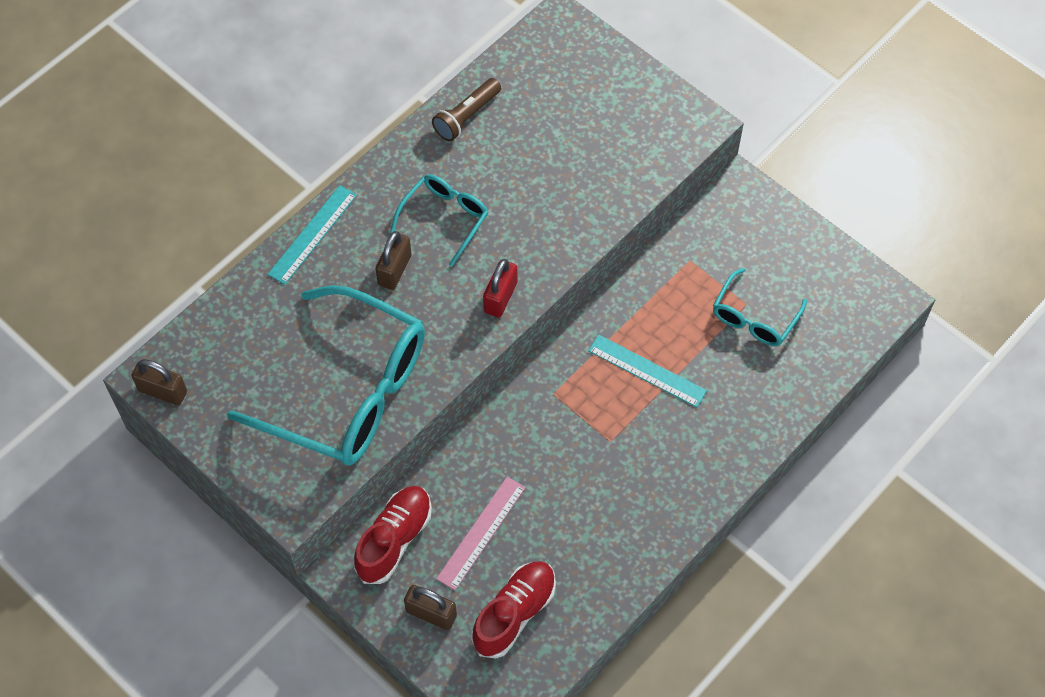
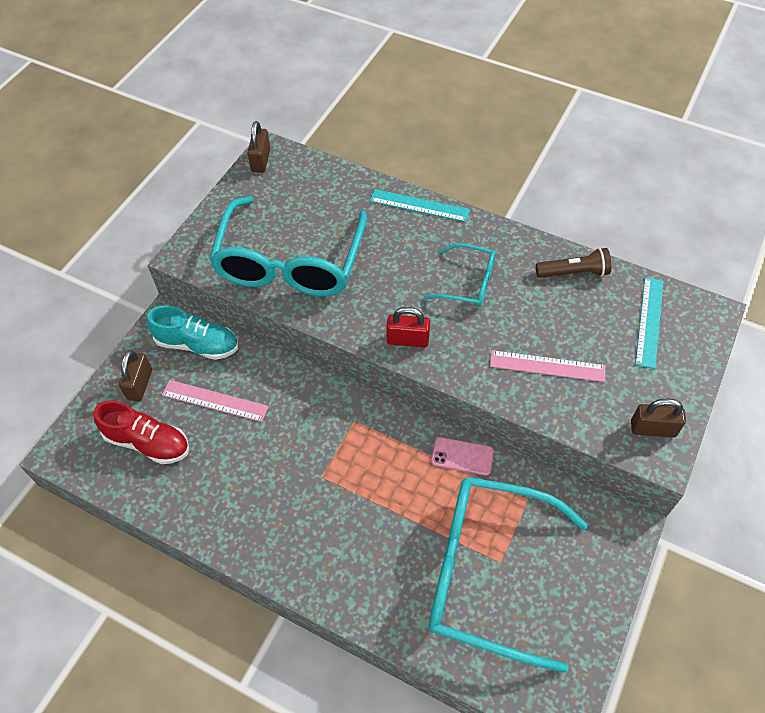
camera: 75 degrees right, 5 degrees down
red shoe [354,486,432,584] -> turquoise shoe [147,305,238,360]
brown padlock [375,231,412,290] -> brown padlock moved to [631,399,686,438]
brown flashlight [432,78,501,141] -> brown flashlight turned 150 degrees clockwise [536,248,611,278]
turquoise ruler [588,335,707,407] -> turquoise ruler moved to [635,277,663,369]
turquoise glasses [713,268,807,346] -> turquoise glasses [429,477,588,673], size x2.03
none -> pink phone [431,437,494,476]
none -> pink ruler [490,350,605,382]

